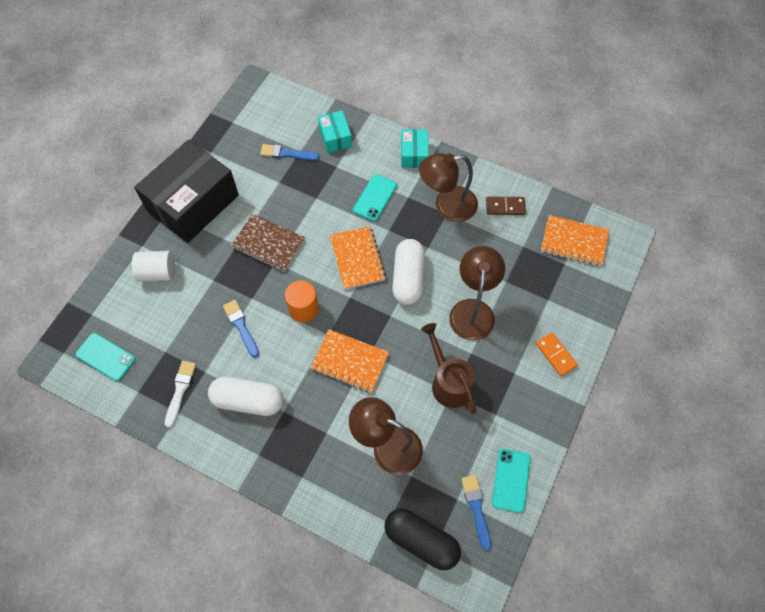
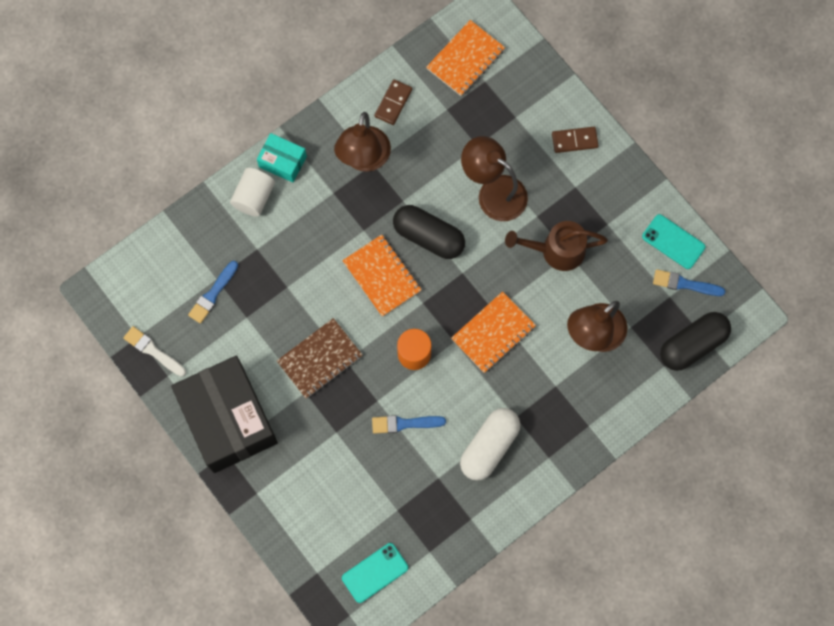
camera: 65 degrees left, 10 degrees up
white cylinder [132,251,175,282] -> white cylinder moved to [230,168,275,217]
white brush [165,361,196,428] -> white brush moved to [123,326,186,377]
turquoise box [318,111,352,153] -> none
orange notebook [330,226,386,290] -> orange notebook turned 45 degrees clockwise [342,235,422,317]
turquoise phone [353,174,397,221] -> none
white capsule [392,239,425,305] -> black capsule [393,205,465,259]
orange domino [536,332,578,376] -> brown domino [552,127,599,153]

